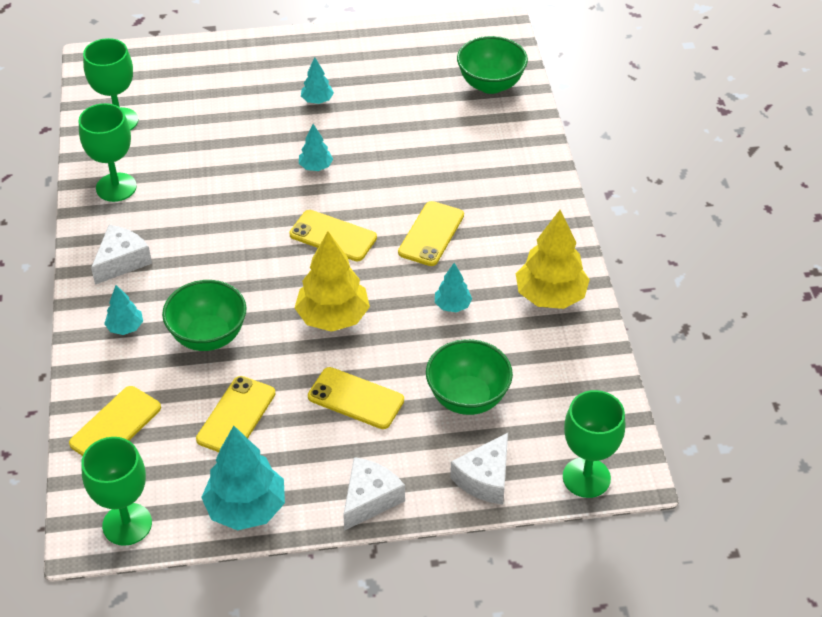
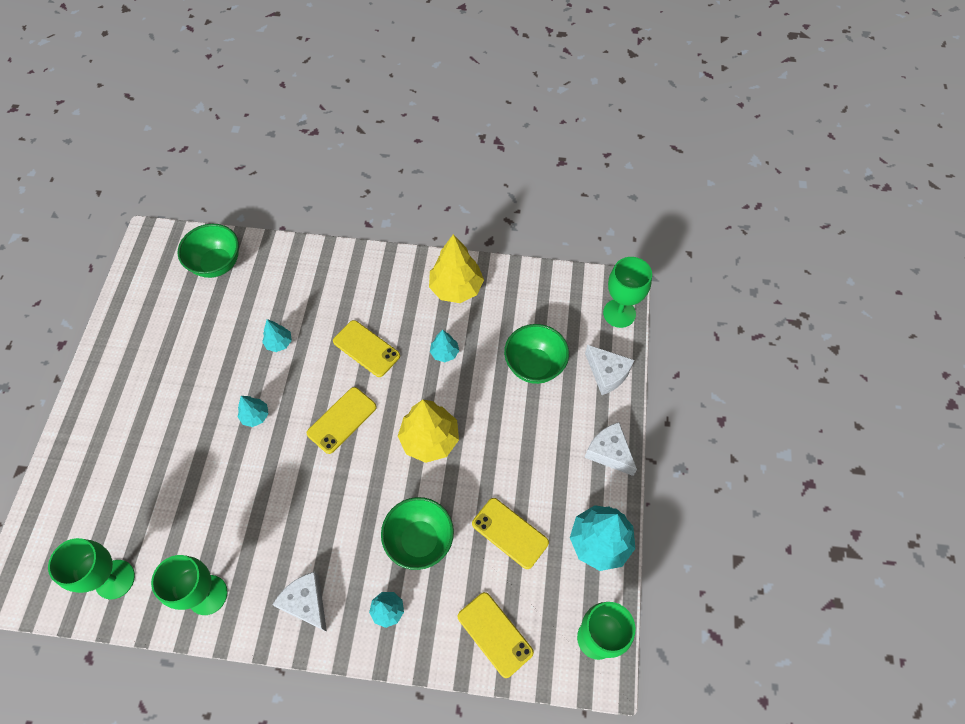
camera: 75 degrees left, 15 degrees up
turquoise tree [301,58,334,104] -> turquoise tree moved to [262,319,292,352]
yellow phone [308,367,404,429] -> none

